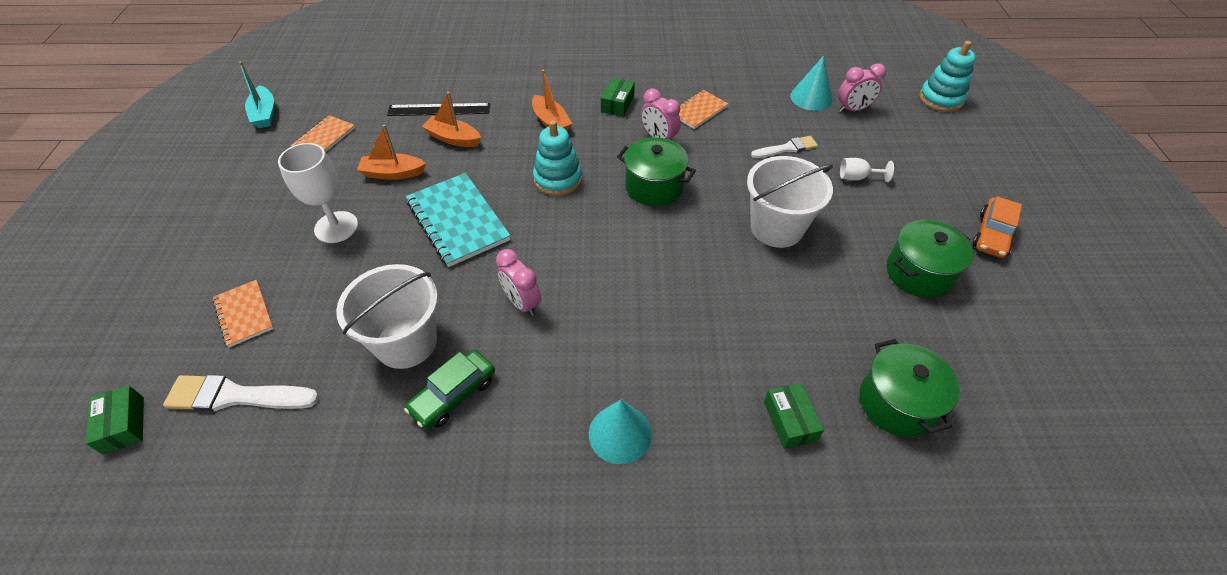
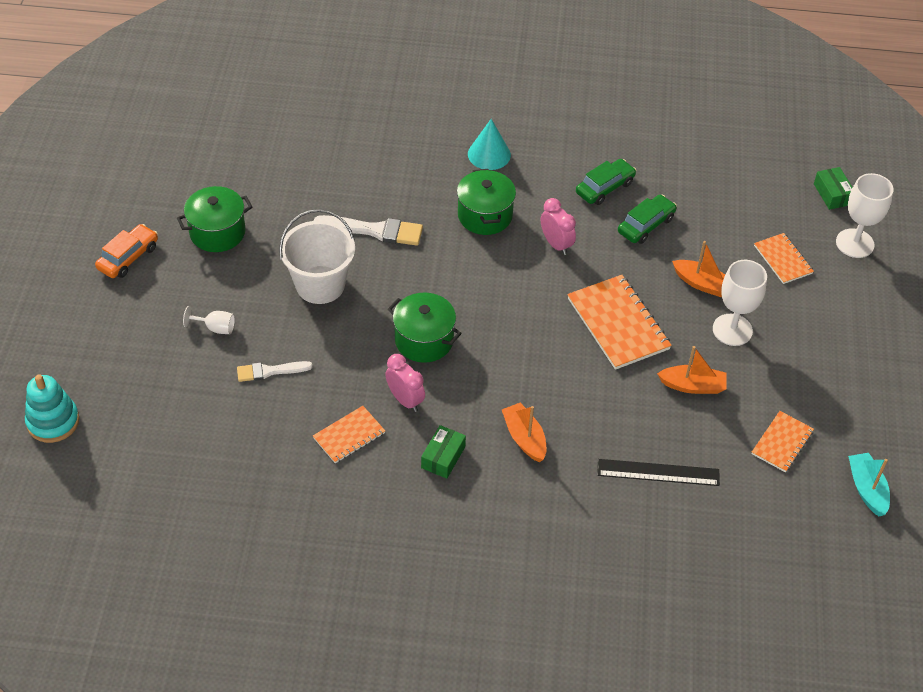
camera: 175 degrees left, 0 degrees up
white brush [163,375,319,412] -> white brush moved to [314,215,423,246]
white bucket [336,264,438,369] -> green car [618,195,677,244]
turquoise notebook [406,173,510,267] -> orange notebook [567,275,672,370]
orange boat [422,92,481,147] -> orange boat moved to [672,241,725,297]
turquoise stacking toy [533,120,582,196] -> none
green box [764,383,824,449] -> none
turquoise cone [790,55,832,111] -> none
pink clock [838,63,886,112] -> none
green pot [859,339,960,437] -> green pot moved to [457,169,516,235]
none -> white goblet [836,173,894,258]

